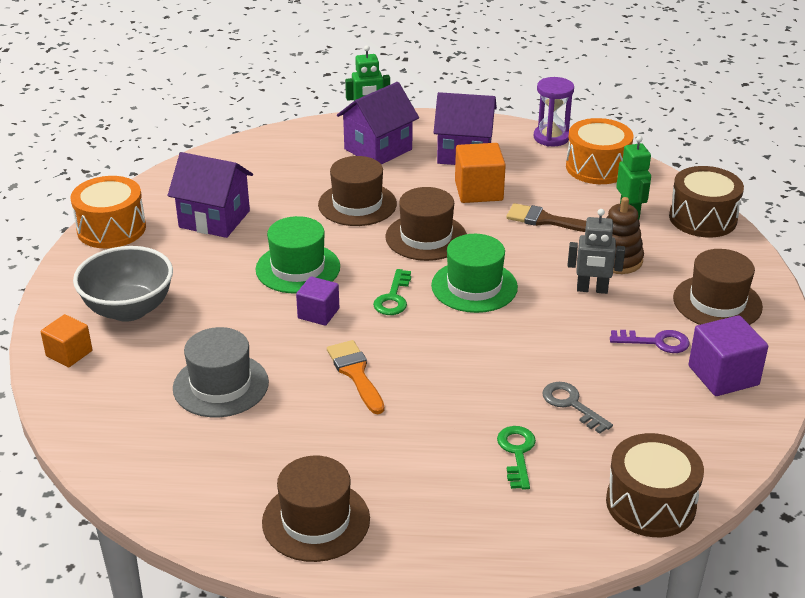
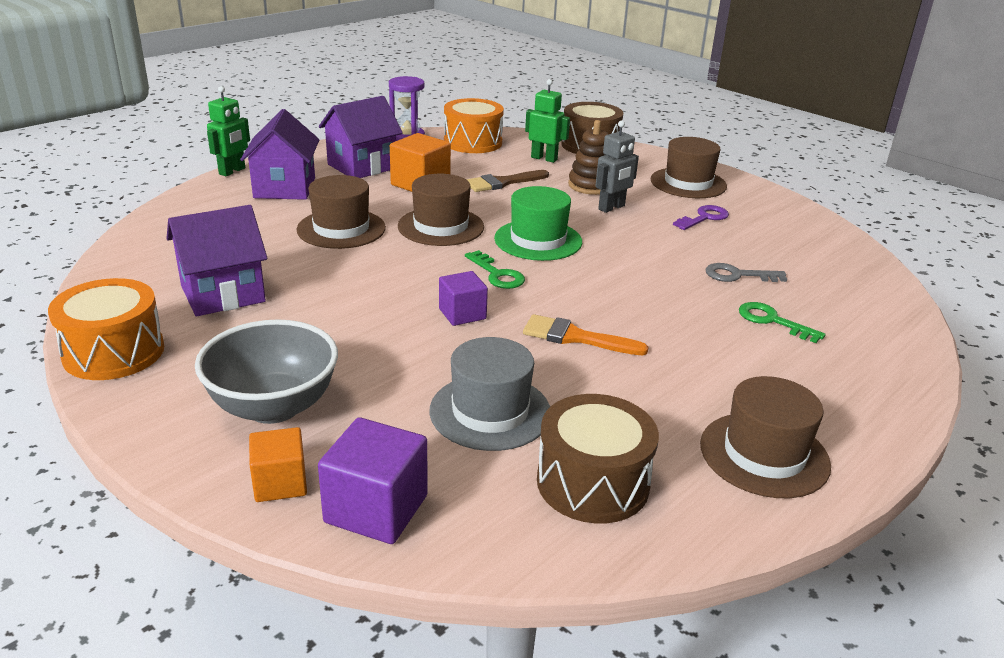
camera: 50 degrees left, 5 degrees down
green hat [256,216,340,293] -> none
brown drum [606,433,704,537] -> brown drum moved to [537,394,659,524]
purple cube [689,315,768,396] -> purple cube moved to [318,417,428,544]

